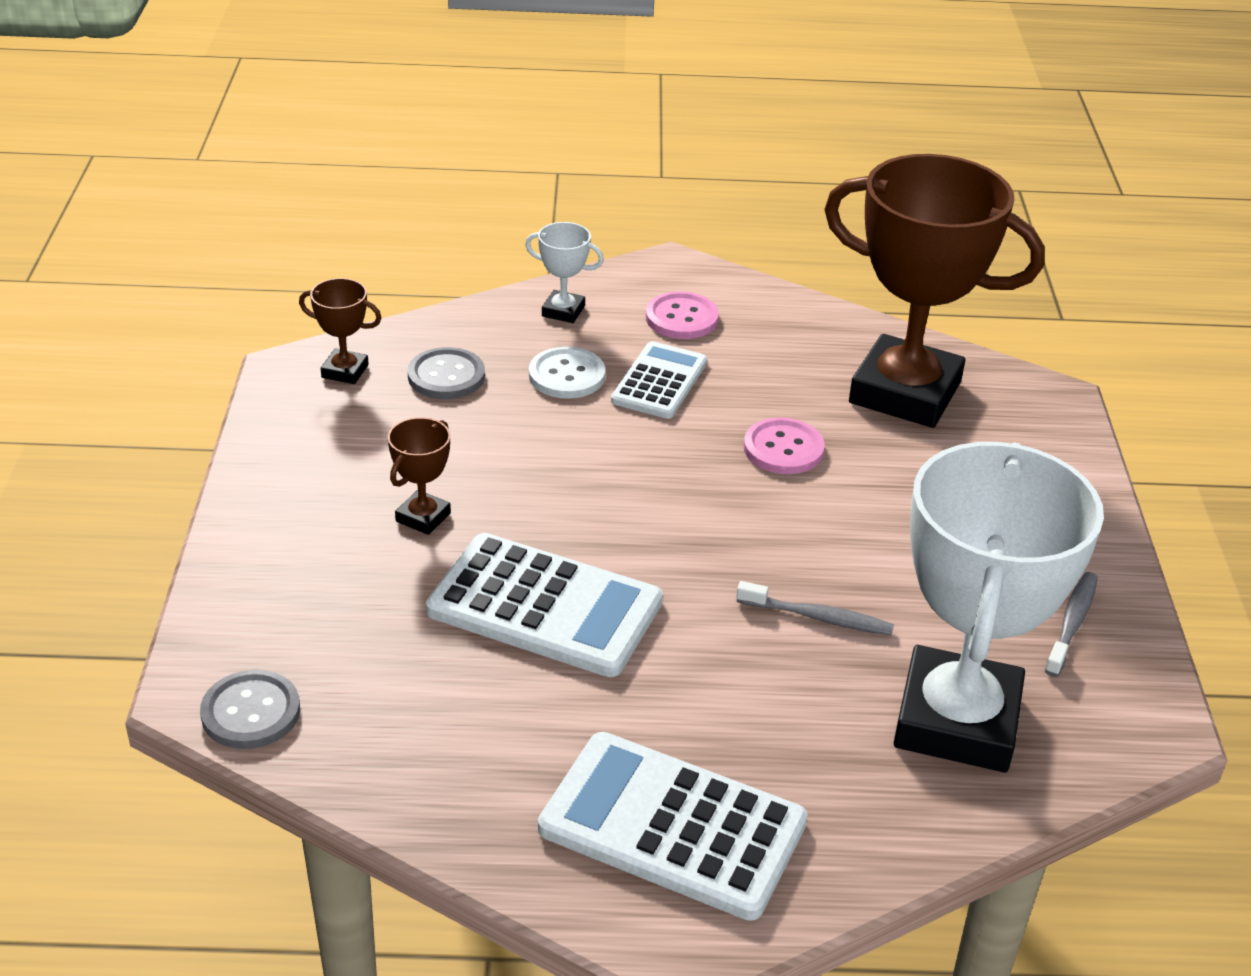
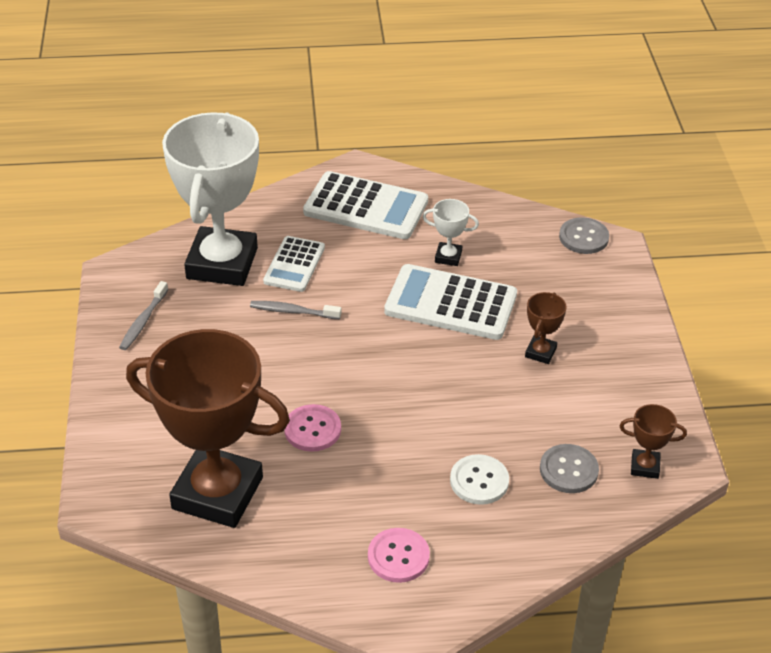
camera: 175 degrees right, 5 degrees up
white trophy [525,222,604,323] -> white trophy moved to [422,199,479,266]
white calculator [611,341,707,419] -> white calculator moved to [263,236,325,292]

